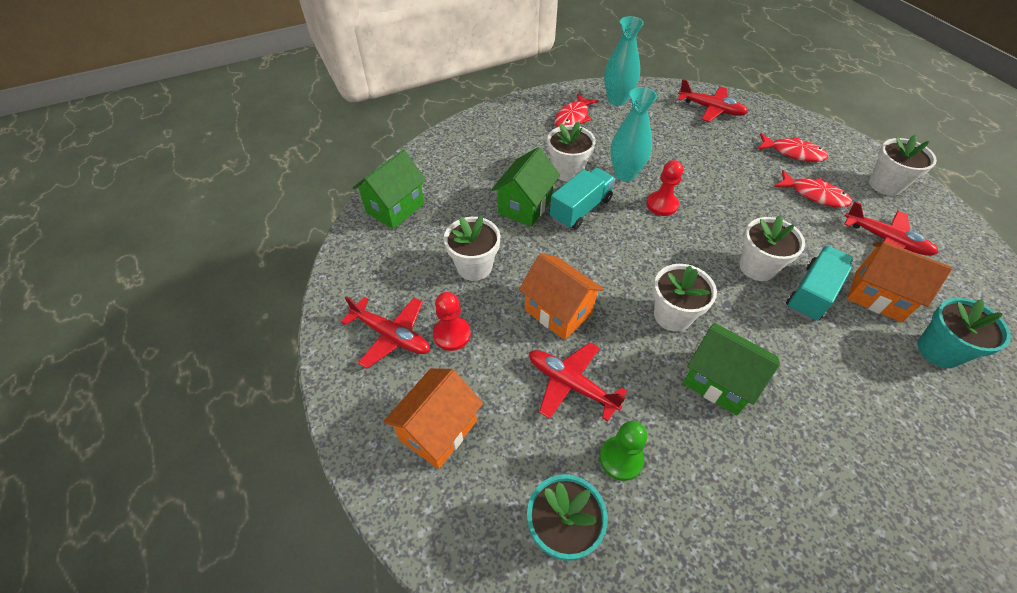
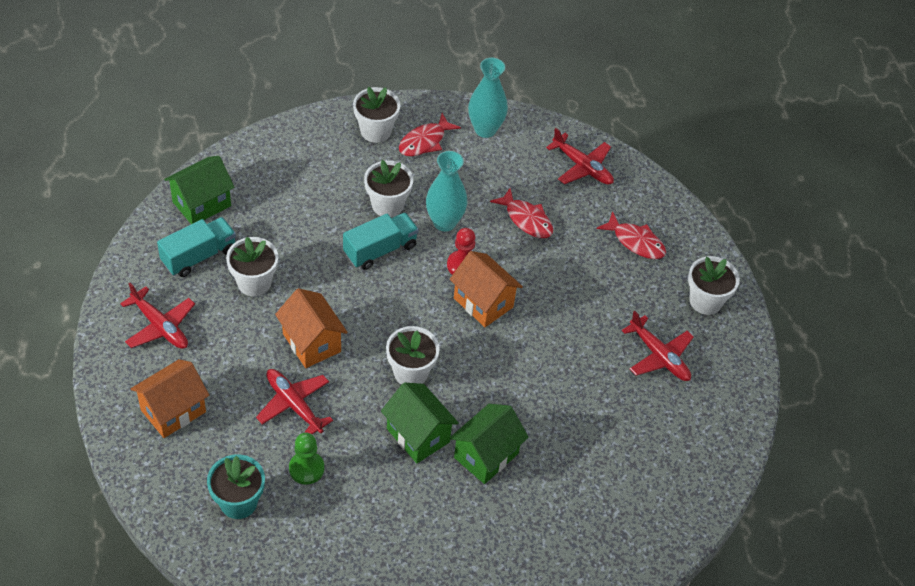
camera: 10 degrees right, 0 degrees up
red pawn [433,292,471,351] -> none
green house [491,147,560,227] -> green house moved to [450,404,529,484]
white flower pot [739,215,805,281] -> white flower pot moved to [353,87,400,143]
red fish [775,170,852,208] -> red fish moved to [490,188,553,238]
turquoise truck [786,246,853,321] -> turquoise truck moved to [157,217,236,277]
orange house [847,241,952,322] -> orange house moved to [450,251,523,327]
turquoise flower pot [917,298,1011,368] -> none

